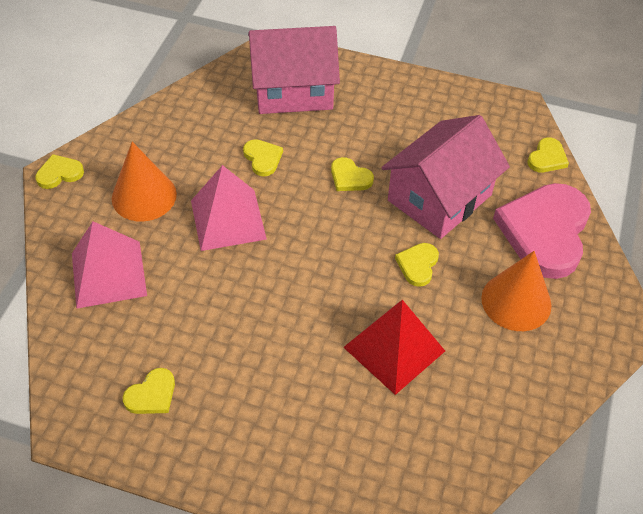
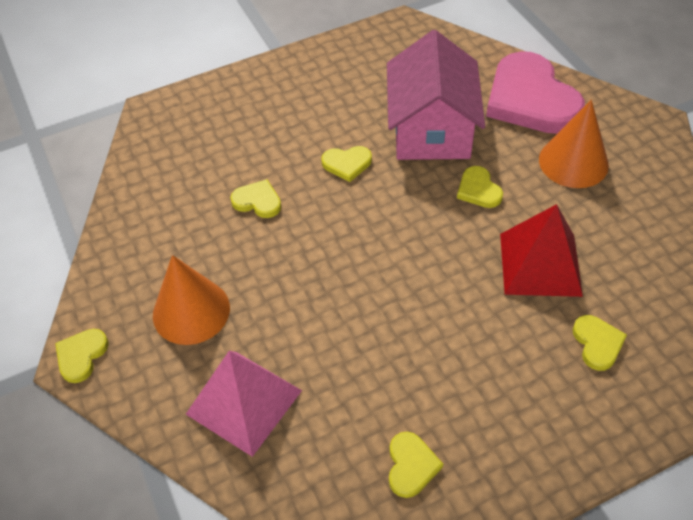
camera: 40 degrees left, 0 degrees up
pink pyramid [191,165,267,251] -> none
pink house [248,26,340,114] -> none
yellow heart [527,137,569,172] -> yellow heart moved to [572,315,627,371]

